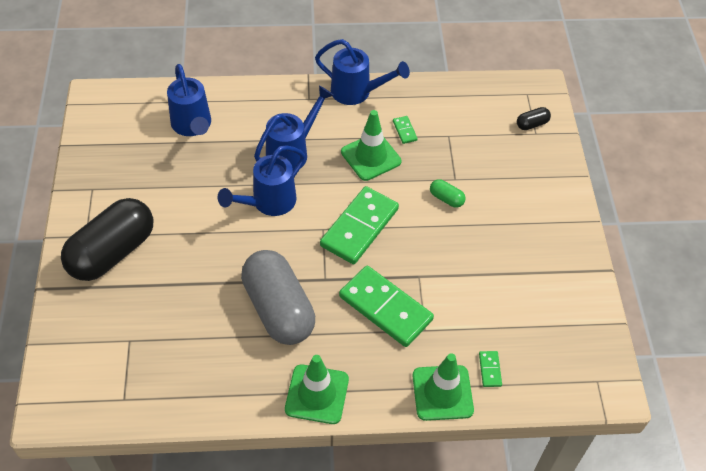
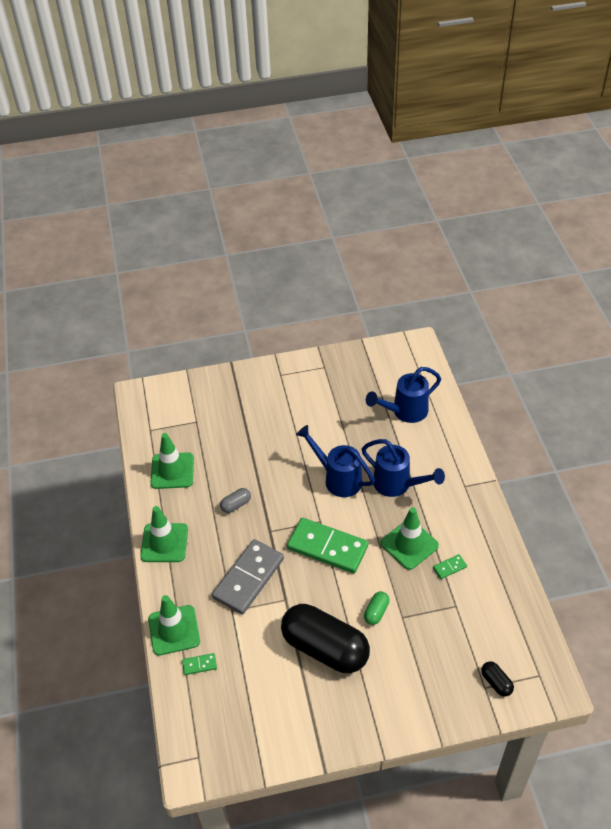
camera: 85 degrees right, 5 degrees down
black capsule [61,198,153,281] -> black capsule moved to [281,604,370,673]
grey capsule [241,250,315,345] -> grey capsule [220,488,251,513], size x0.40
blue watering can [315,39,410,105] -> none
green domino [339,266,434,347] -> grey domino [212,539,284,615]
none -> green traffic cone [150,433,194,489]

